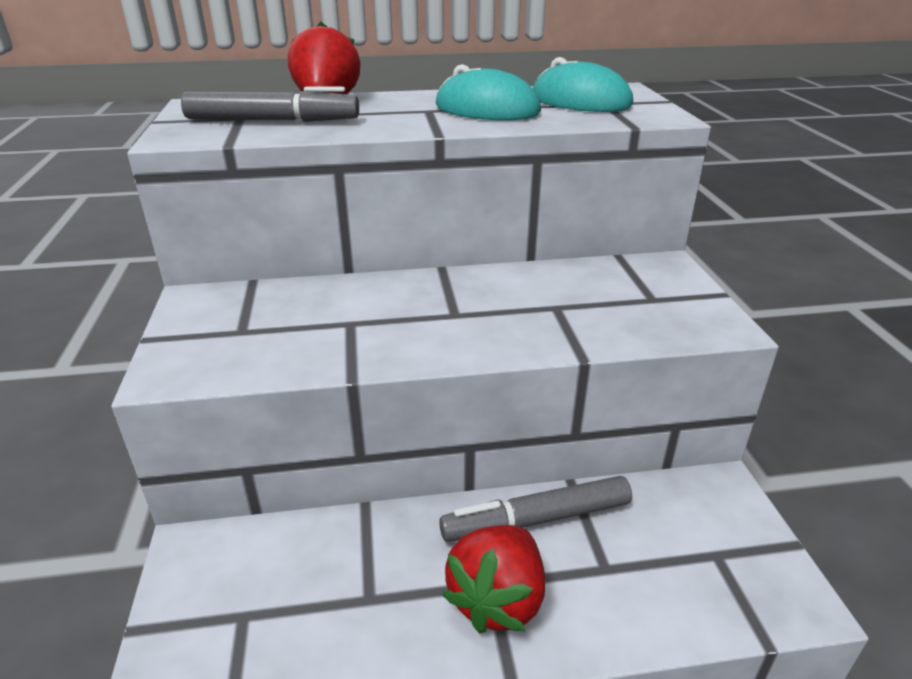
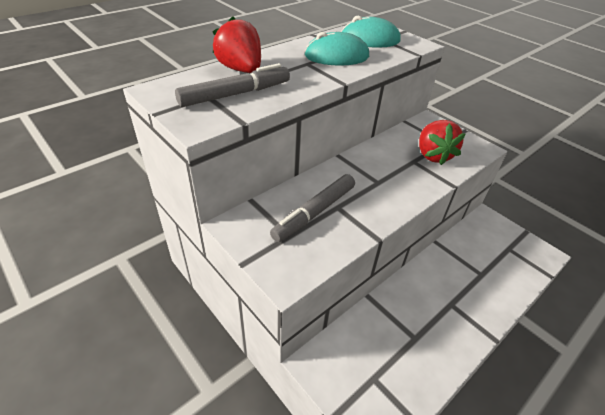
camera: 35 degrees left, 10 degrees up
grey marker [439,476,632,542] -> grey marker moved to [270,174,355,242]
red strawberry [442,525,545,633] -> red strawberry moved to [419,120,465,165]

